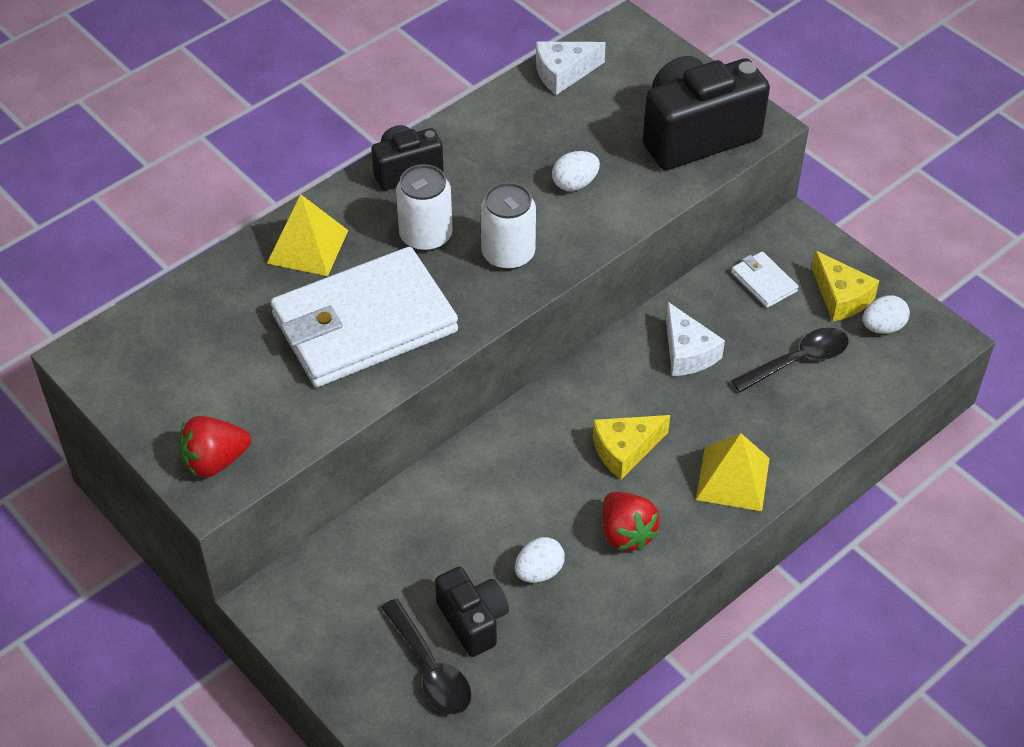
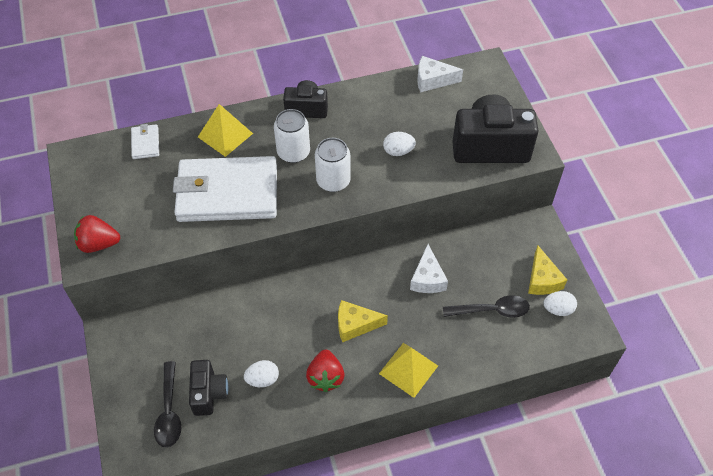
camera: 25 degrees right, 5 degrees up
white wallet [731,251,798,308] -> white wallet moved to [131,124,159,159]

